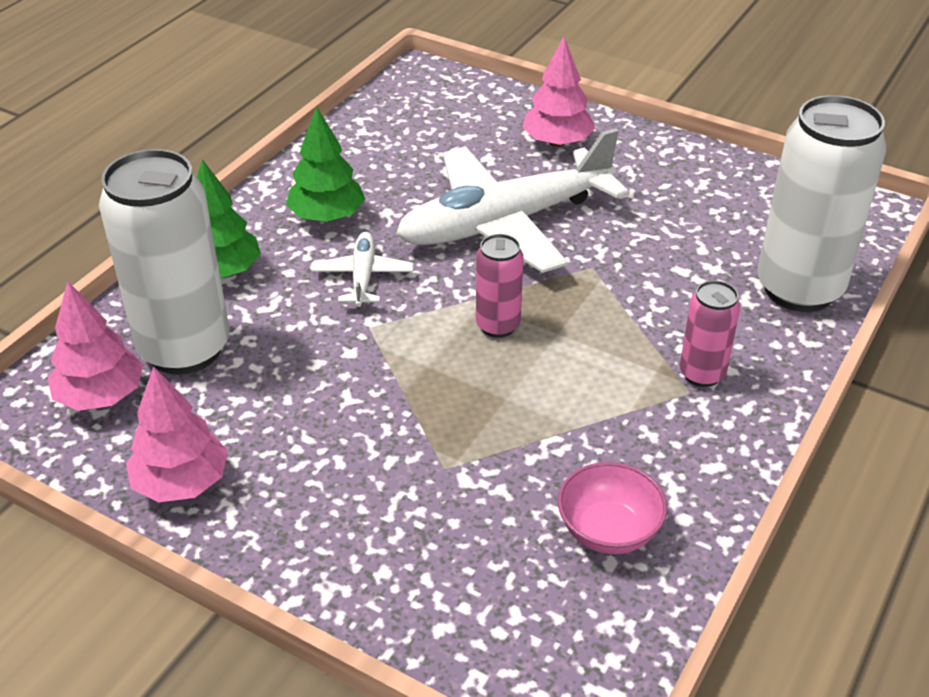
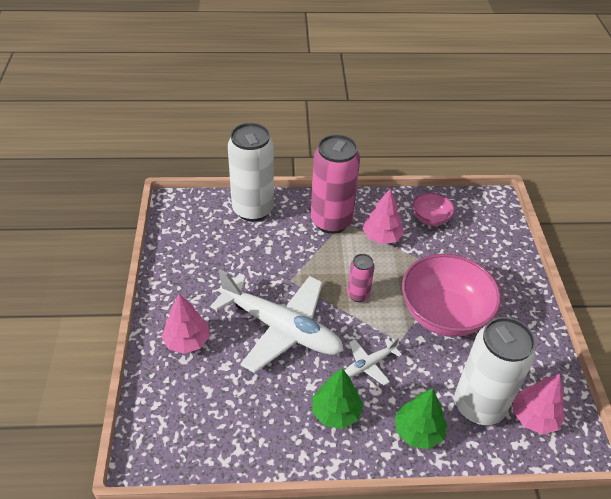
camera: 125 degrees left, 5 degrees up
pink tree [126,367,228,502] -> pink tree moved to [363,189,404,244]
pink can [680,280,740,387] -> pink can [311,134,360,234], size x2.04
none -> pink bowl [402,254,501,337]

